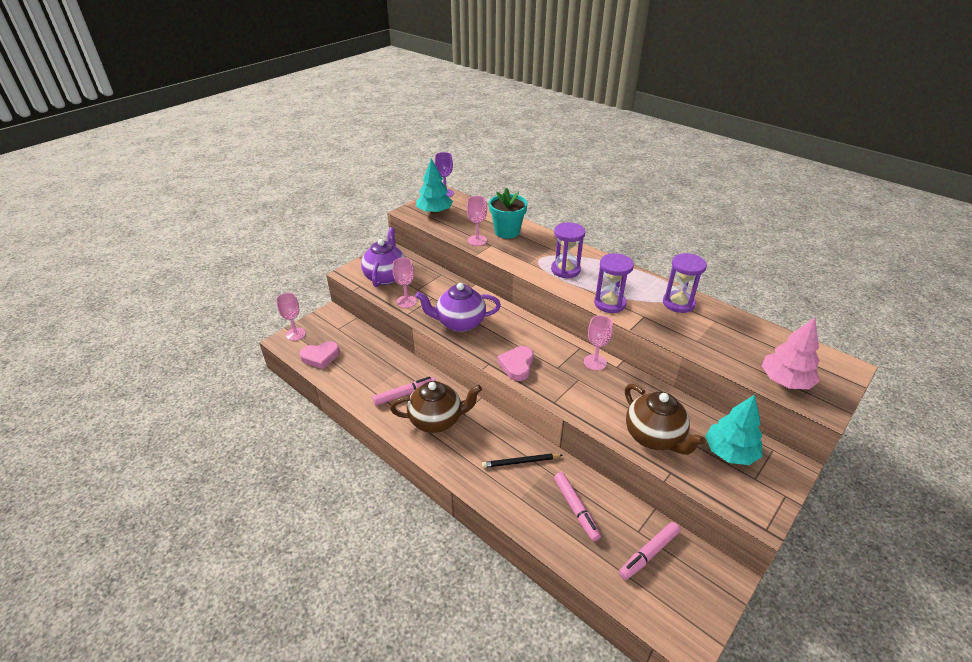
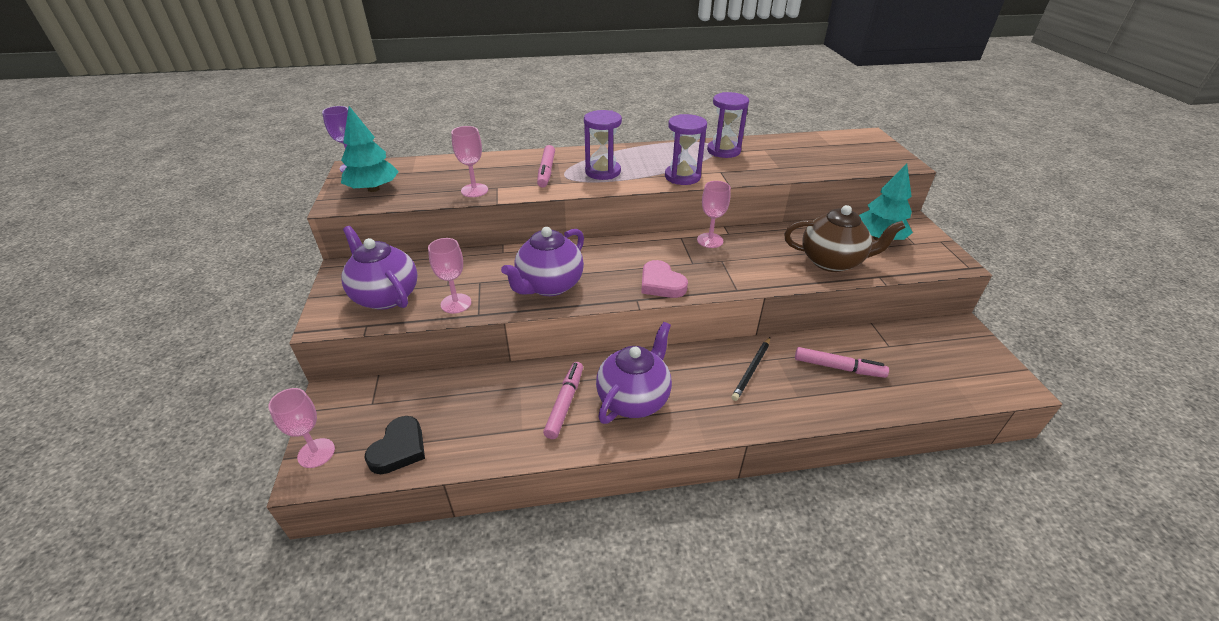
camera: 50 degrees left, 0 degrees up
pink heart [300,341,340,369] -> black heart [365,416,425,474]
brown teapot [390,381,482,433] -> purple teapot [596,322,672,424]
turquoise flower pot [489,188,528,239] -> none
pink marker [619,522,680,580] -> pink marker moved to [537,145,555,188]
pink tree [762,318,820,389] -> none

